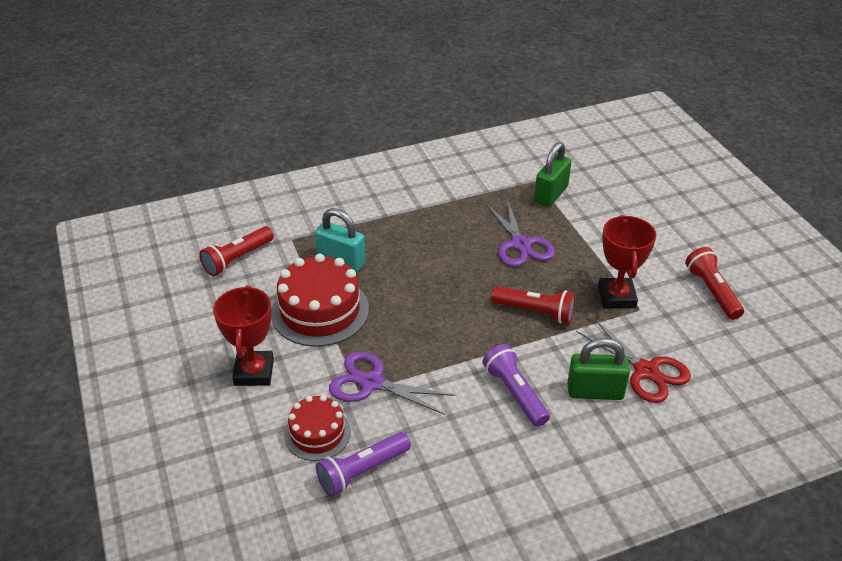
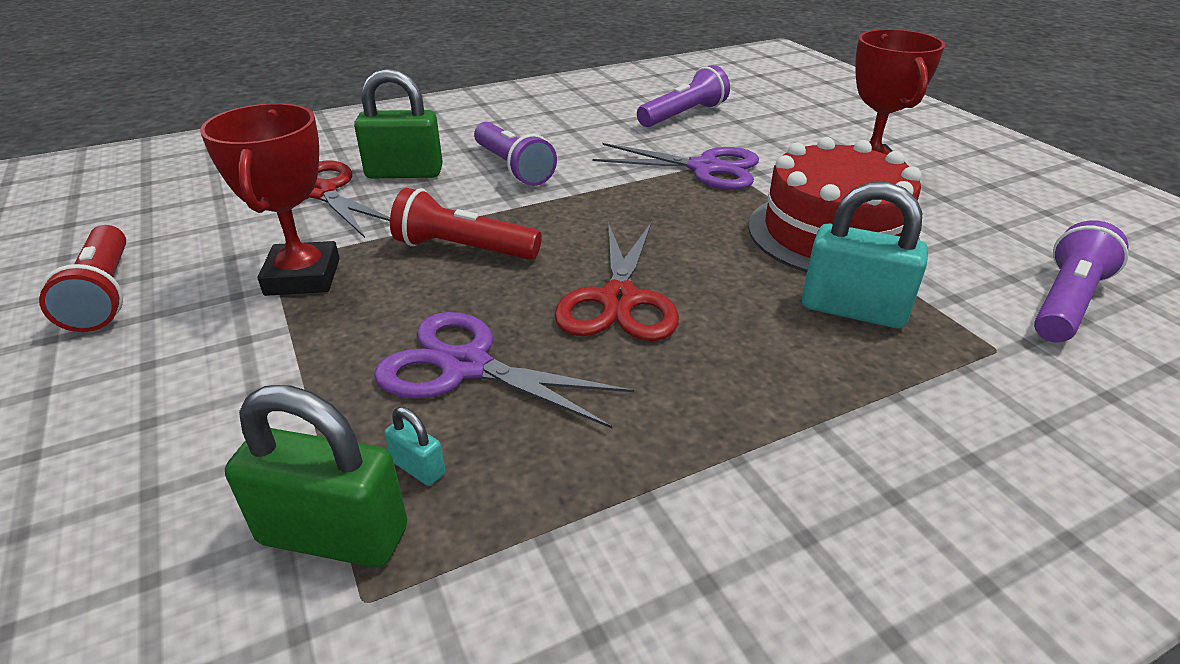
camera: 175 degrees right, 5 degrees down
red flashlight [199,226,274,276] -> purple flashlight [1034,220,1128,343]
red cake [284,395,351,461] -> none
purple scissors [486,199,555,267] -> purple scissors turned 45 degrees counterclockwise [374,312,634,428]
green padlock [534,142,571,207] -> green padlock turned 75 degrees clockwise [225,385,407,568]
none -> turquoise padlock [384,407,445,486]
none -> red scissors [554,222,679,341]

